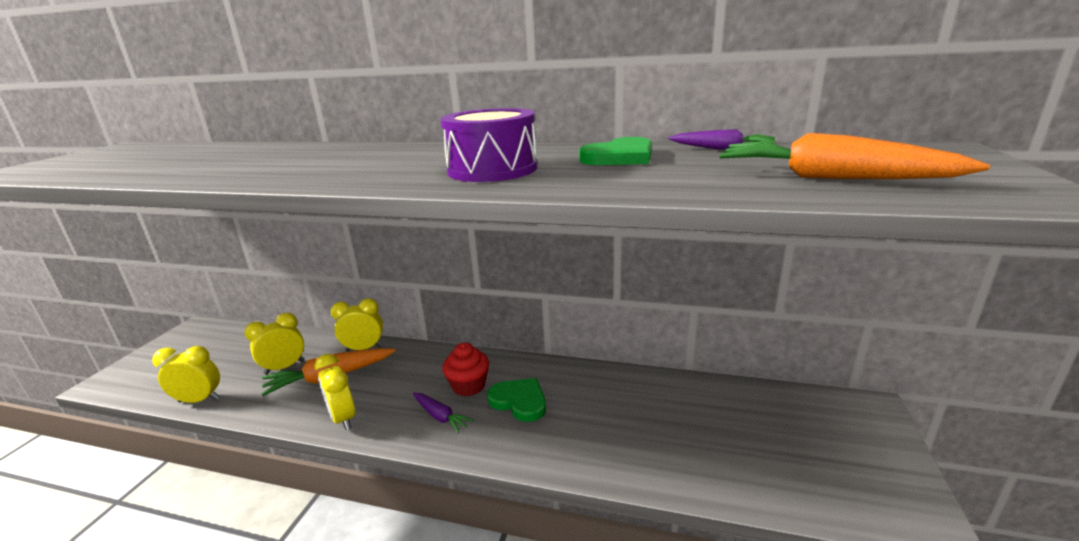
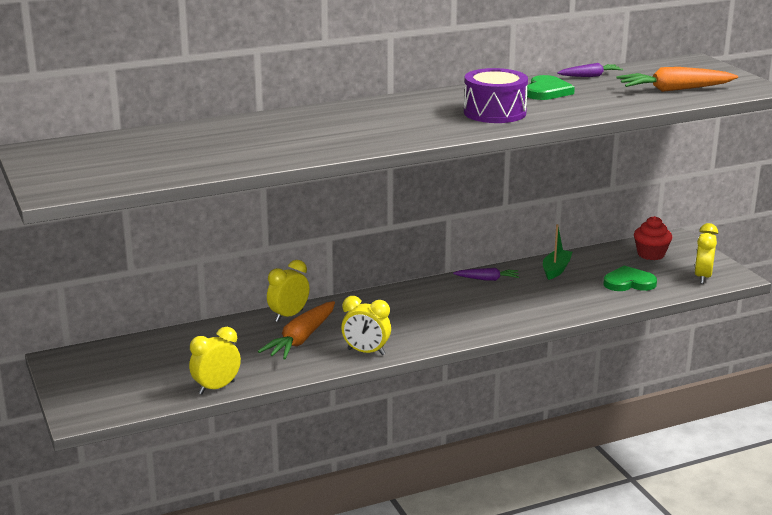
camera: 40 degrees left, 0 degrees up
yellow clock [244,313,304,374] -> yellow clock moved to [694,223,718,284]
purple carrot [413,393,474,433] -> purple carrot moved to [453,268,519,281]
red cupcake [442,343,489,396] -> red cupcake moved to [634,216,672,260]
green heart [487,378,546,422] -> green heart moved to [603,265,657,291]
none -> green boat [543,224,572,280]

